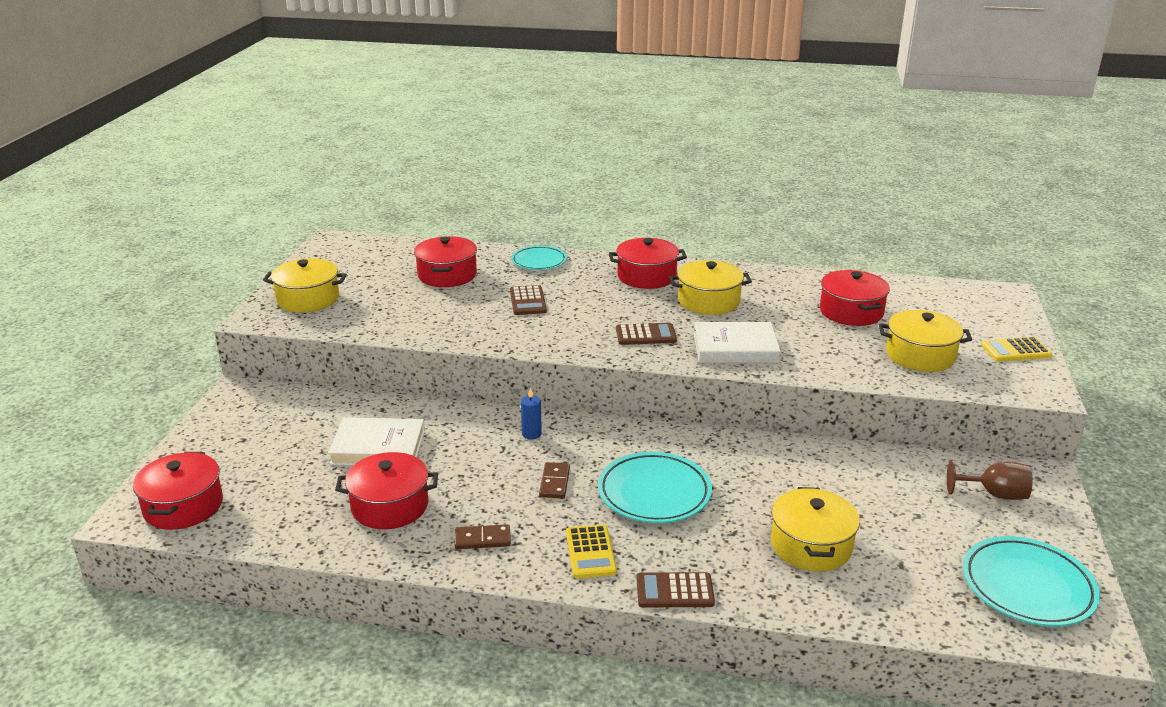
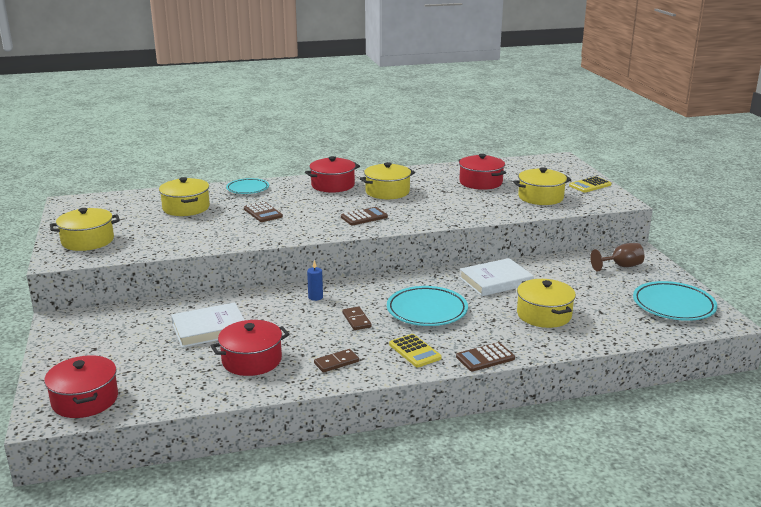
camera: 25 degrees left, 5 degrees down
red pot [414,236,477,287] -> yellow pot [159,177,210,216]
white book [694,322,780,363] -> white book moved to [459,258,534,296]

